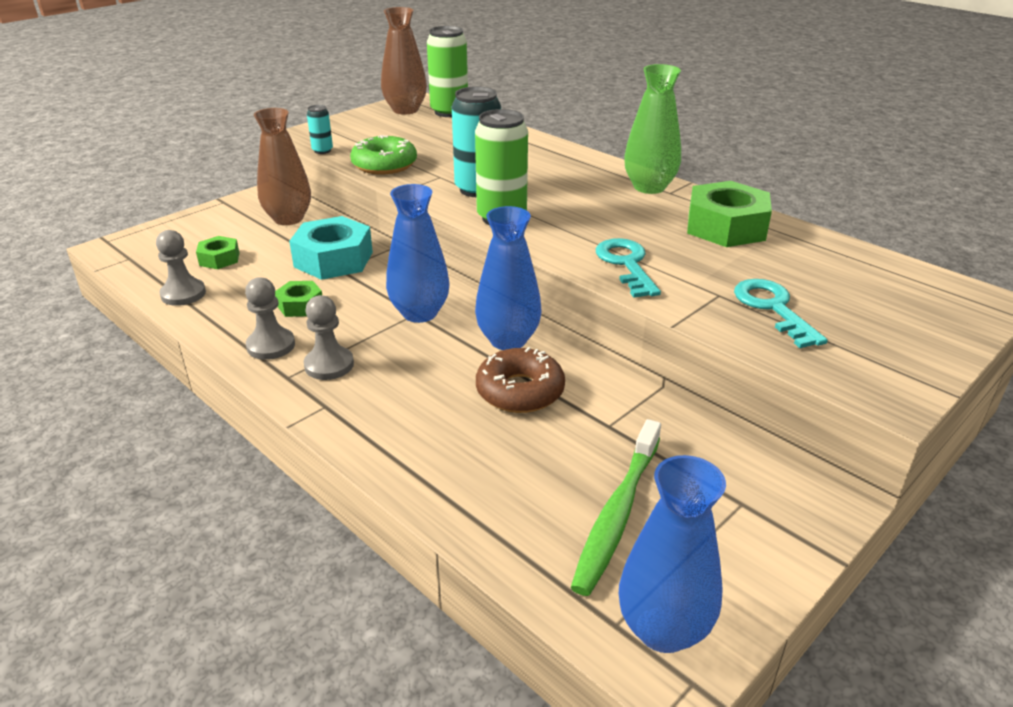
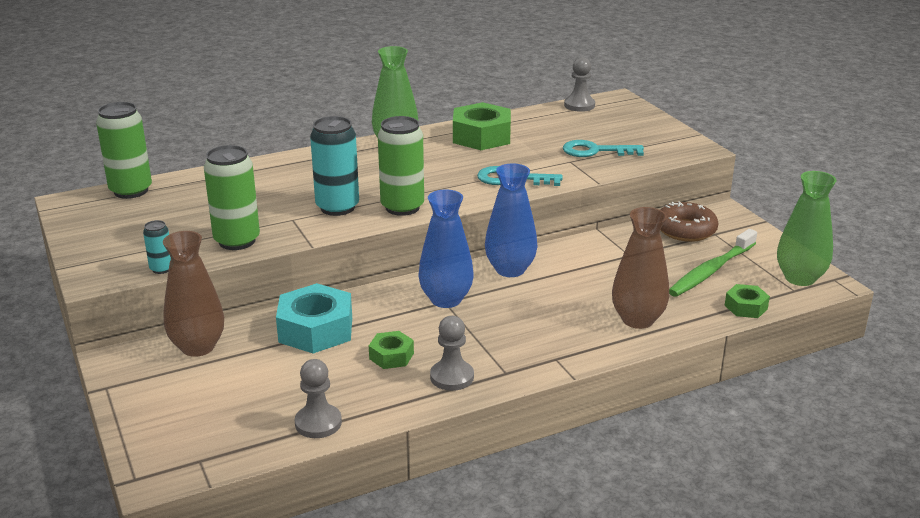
camera: 70 degrees left, 5 degrees down
green nut [196,236,239,269] -> green nut moved to [725,284,770,318]
grey pawn [303,295,354,380] -> grey pawn moved to [564,57,595,112]
green donut [350,135,417,174] -> green can [204,145,260,250]
brown vase [381,7,427,114] -> brown vase moved to [612,207,669,329]
brown donut [476,347,565,413] -> brown donut moved to [660,201,718,242]
green toothbrush [571,419,661,596] -> green toothbrush turned 90 degrees clockwise [669,229,757,297]
blue vase [619,455,726,653] -> green vase [777,171,836,286]

